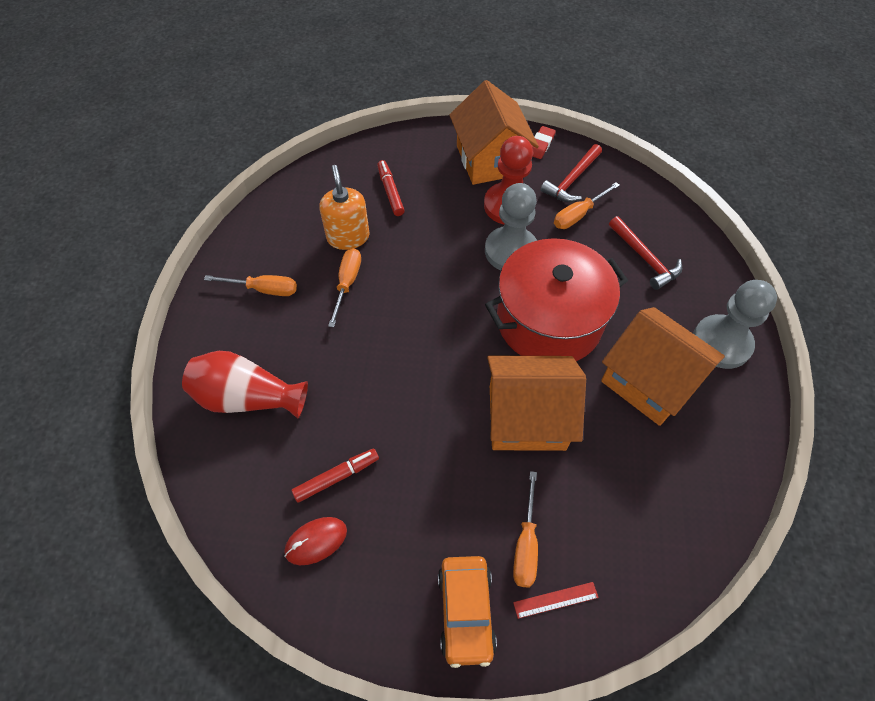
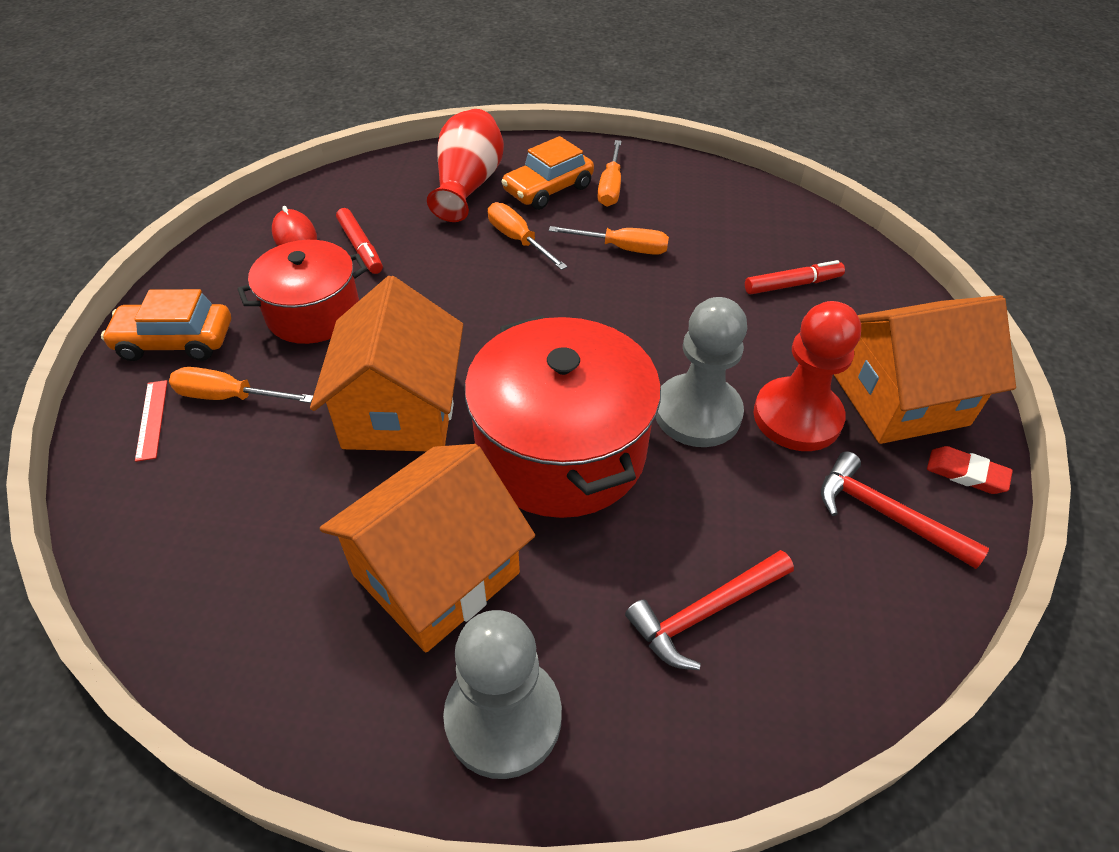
camera: 90 degrees right, 10 degrees down
orange soap dispenser [319,165,369,250] -> none
orange screwdriver [554,182,620,229] -> orange screwdriver moved to [488,202,568,270]
none -> red pot [237,240,367,344]
none -> orange car [501,136,594,210]

